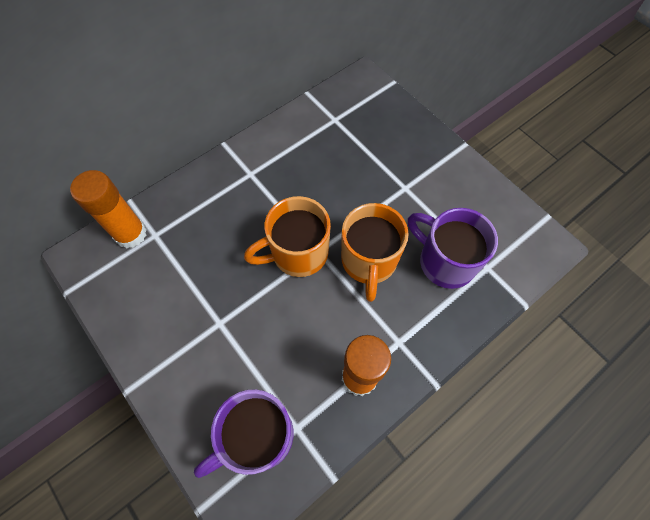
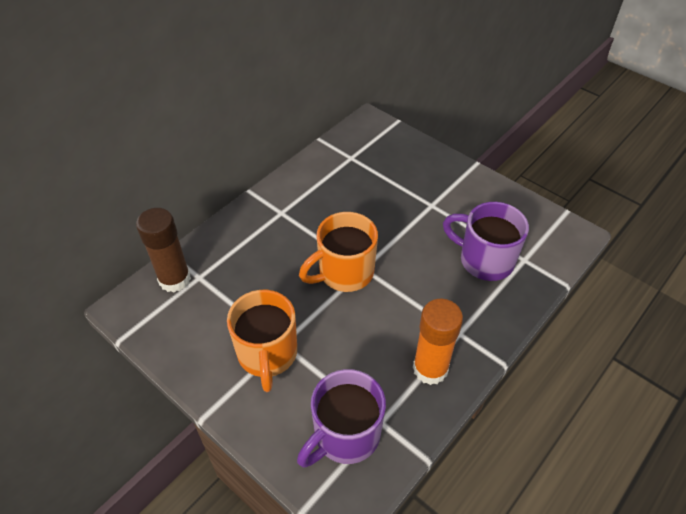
camera: 10 degrees left, 15 degrees down
orange glue stick [70,170,147,248] -> brown glue stick [136,208,191,293]
orange mug [341,203,409,302] -> orange mug moved to [227,290,297,392]

